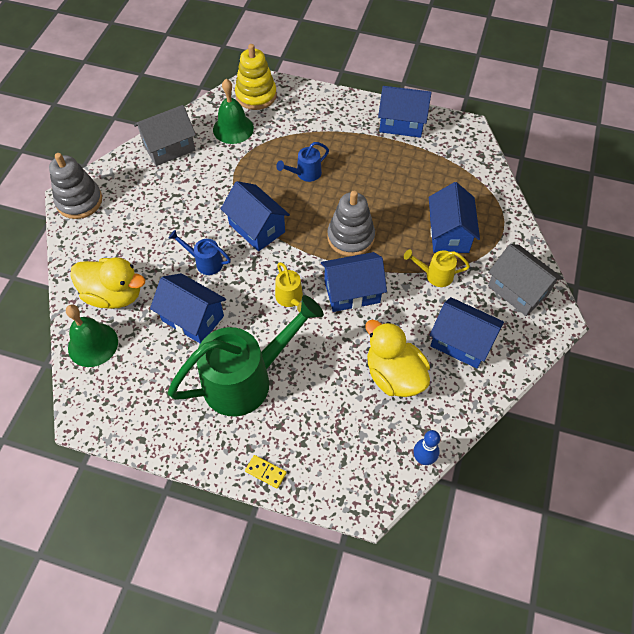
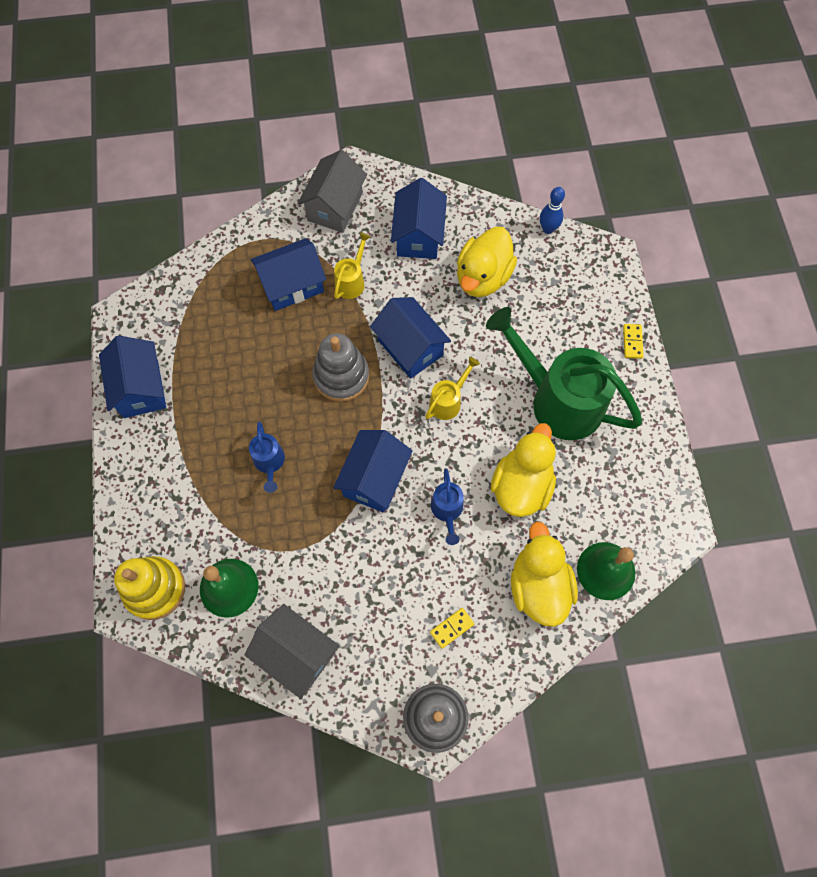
camera: 115 degrees left, 10 degrees up
blue house [150,273,226,343] -> yellow duck [491,423,556,517]
blue watering can [276,142,329,182] -> blue watering can turned 45 degrees clockwise [249,421,285,493]
yellow watering can [404,249,470,287] -> yellow watering can turned 135 degrees counterclockwise [334,233,371,299]
none -> yellow domino [430,608,474,649]

